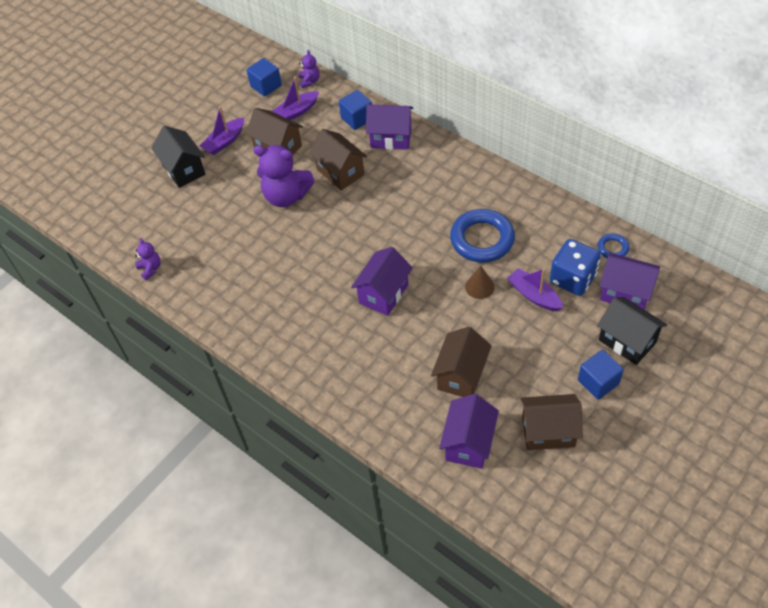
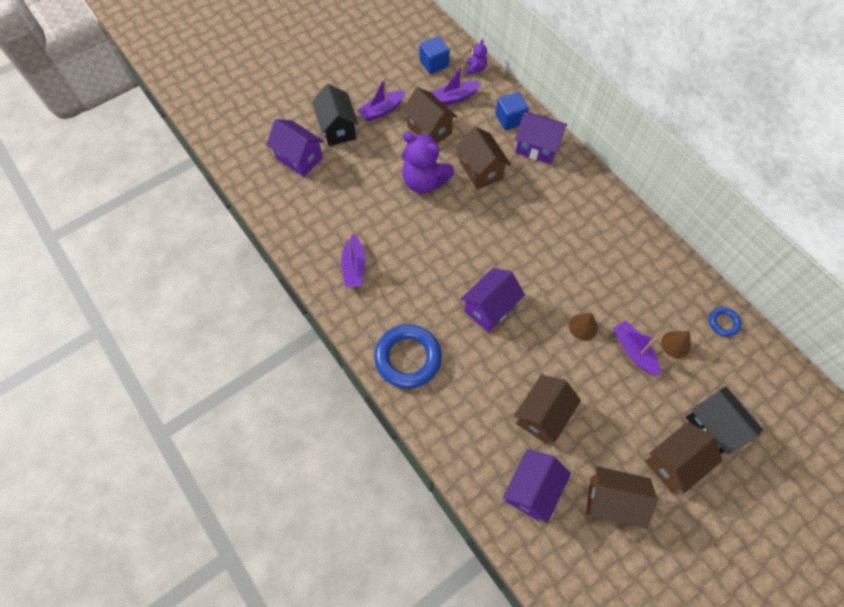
camera: 10 degrees right, 10 degrees up
purple teddy bear [135,238,161,280] -> none
blue ring [450,209,515,262] -> blue ring moved to [374,324,442,389]
blue dice [550,239,601,296] -> brown cone [661,331,691,358]
blue cube [578,350,624,399] -> brown house [645,422,723,493]
purple house [600,253,660,309] -> purple house moved to [266,119,324,177]
none -> purple boat [341,234,366,287]

